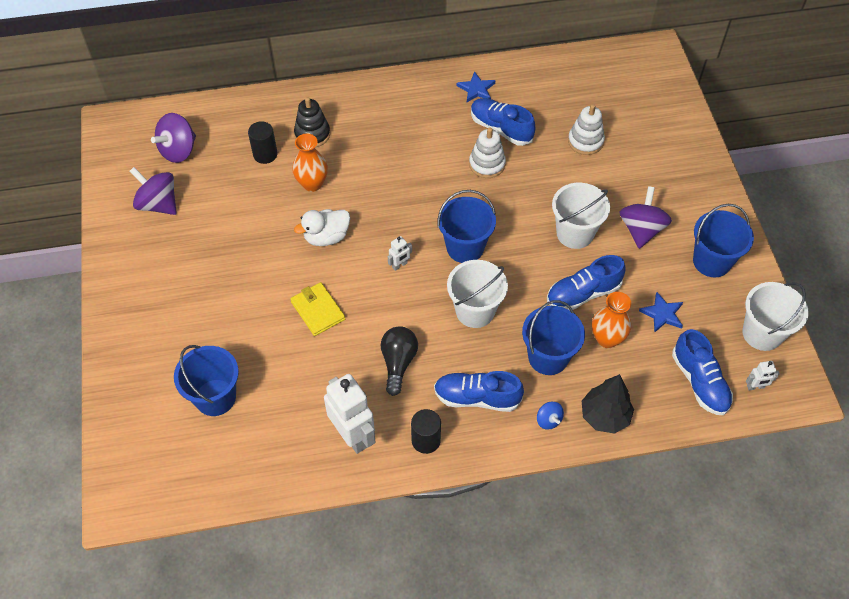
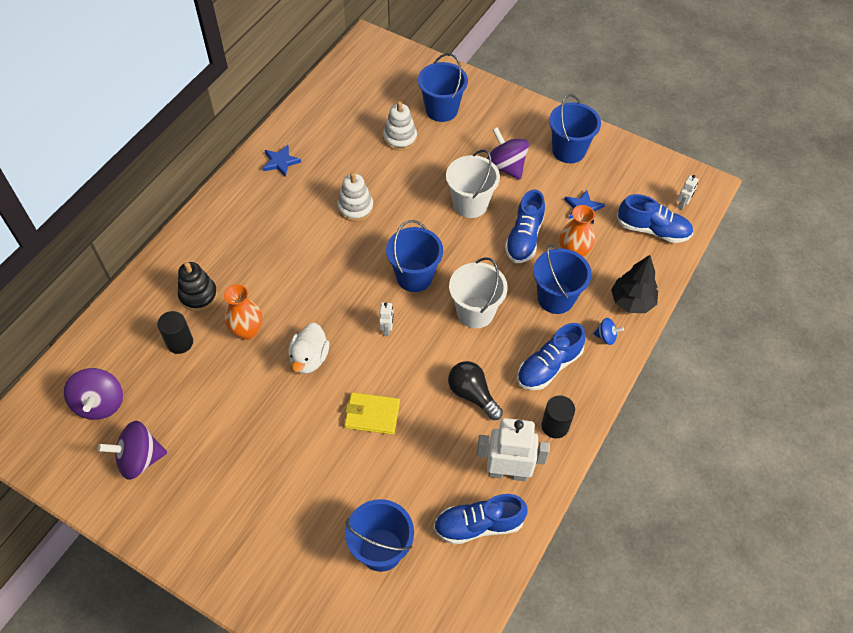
camera: 50 degrees left, 0 degrees up
blue shoe [471,98,535,146] -> blue shoe moved to [434,494,527,545]
white bucket [742,282,809,351] -> none
none -> blue bucket [418,53,468,122]

